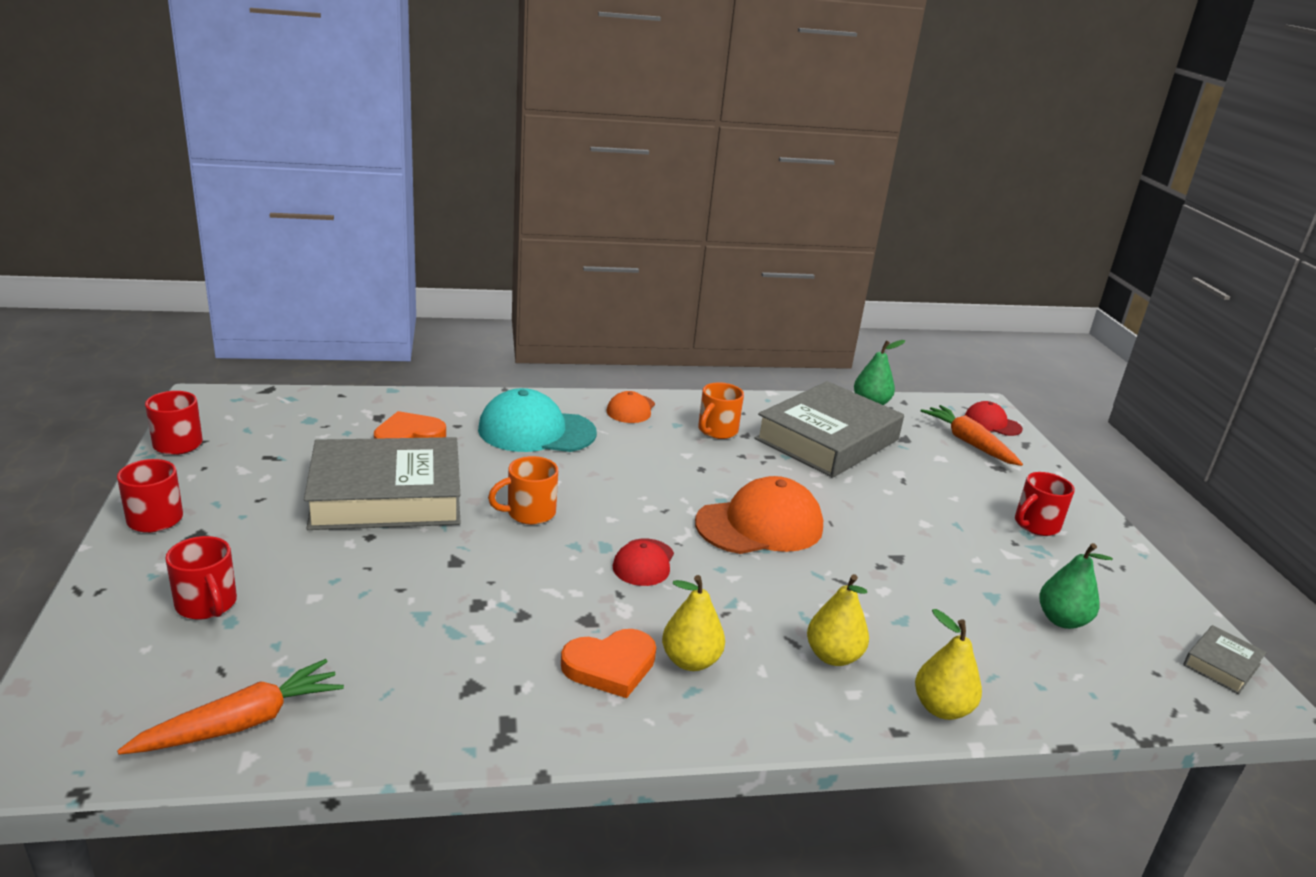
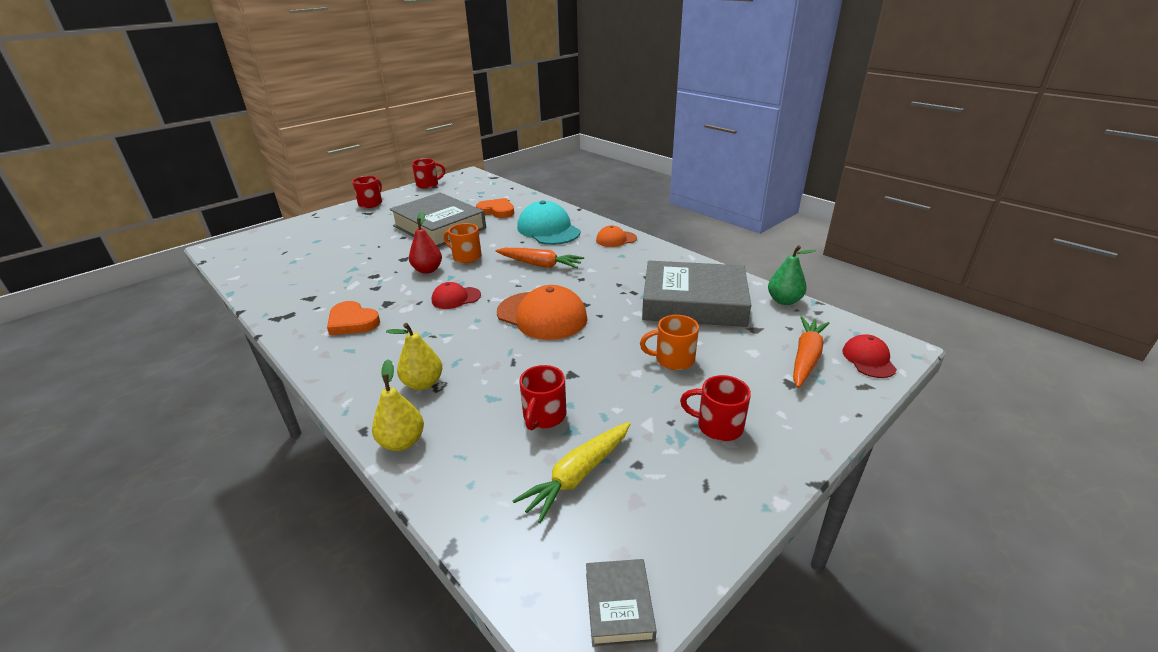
camera: 60 degrees right, 5 degrees up
orange carrot [117,659,344,755] -> orange carrot moved to [495,248,584,268]
red mug [165,536,237,619] -> red mug moved to [519,365,566,430]
yellow pear [662,575,725,671] -> none
orange mug [698,382,744,439] -> orange mug moved to [640,315,699,370]
green pear [1039,543,1113,629] -> yellow carrot [512,422,631,523]
grey book [1183,625,1267,694] -> grey book turned 75 degrees clockwise [586,559,657,647]
none -> red pear [409,212,442,274]

